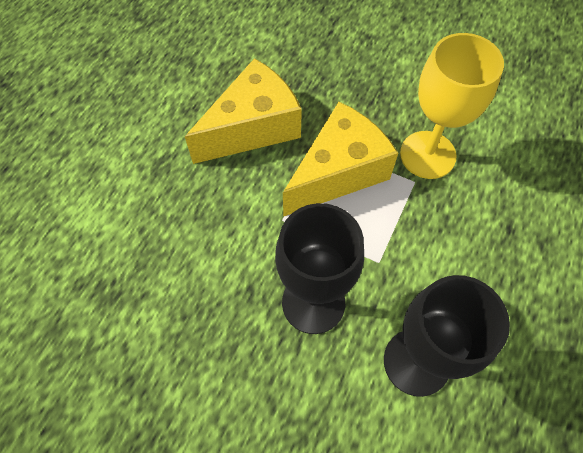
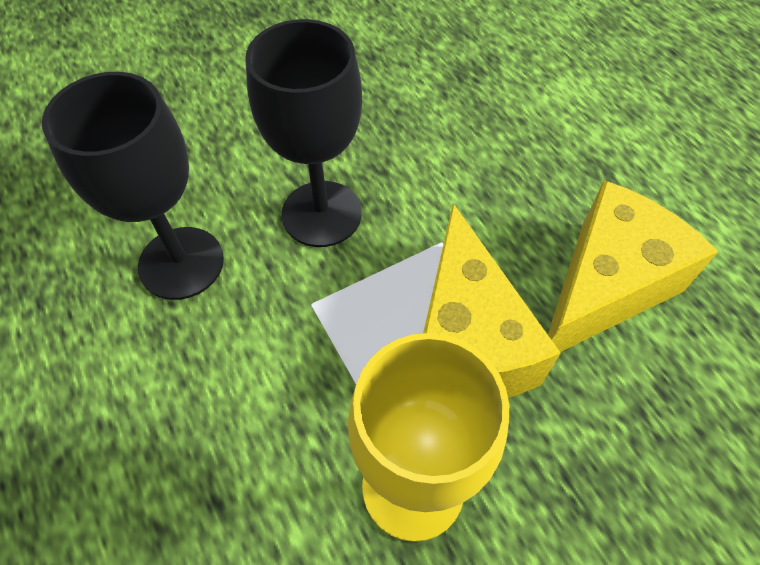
camera: 125 degrees right, 5 degrees down
yellow cheese [185,58,302,164] -> yellow cheese turned 135 degrees counterclockwise [548,180,718,352]

